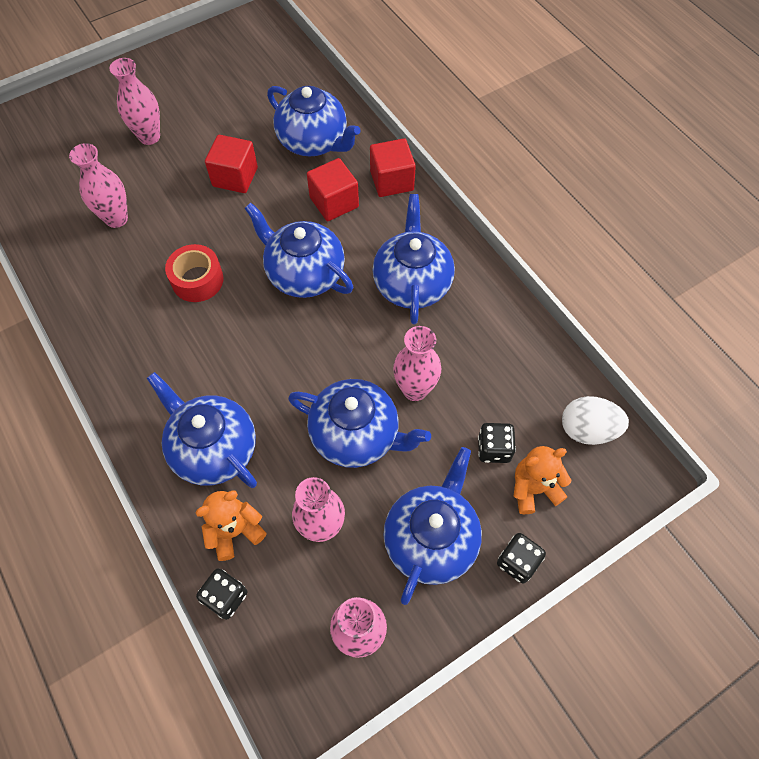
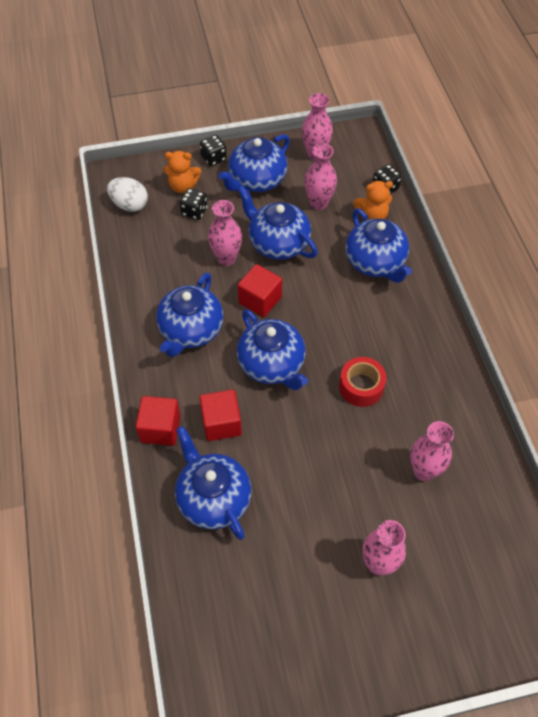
camera: 160 degrees left, 5 degrees down
red cube [205,135,258,193] -> red cube moved to [238,264,282,317]

